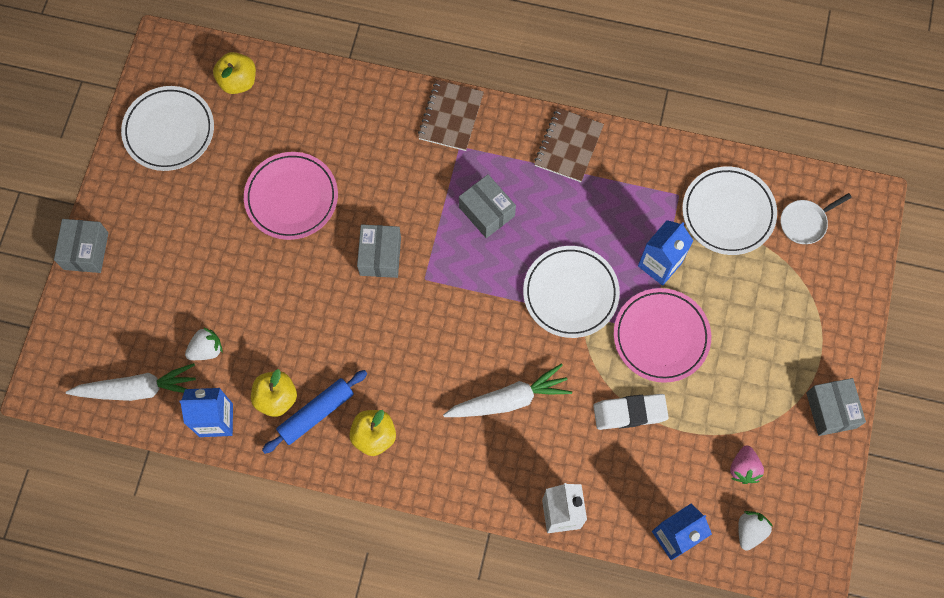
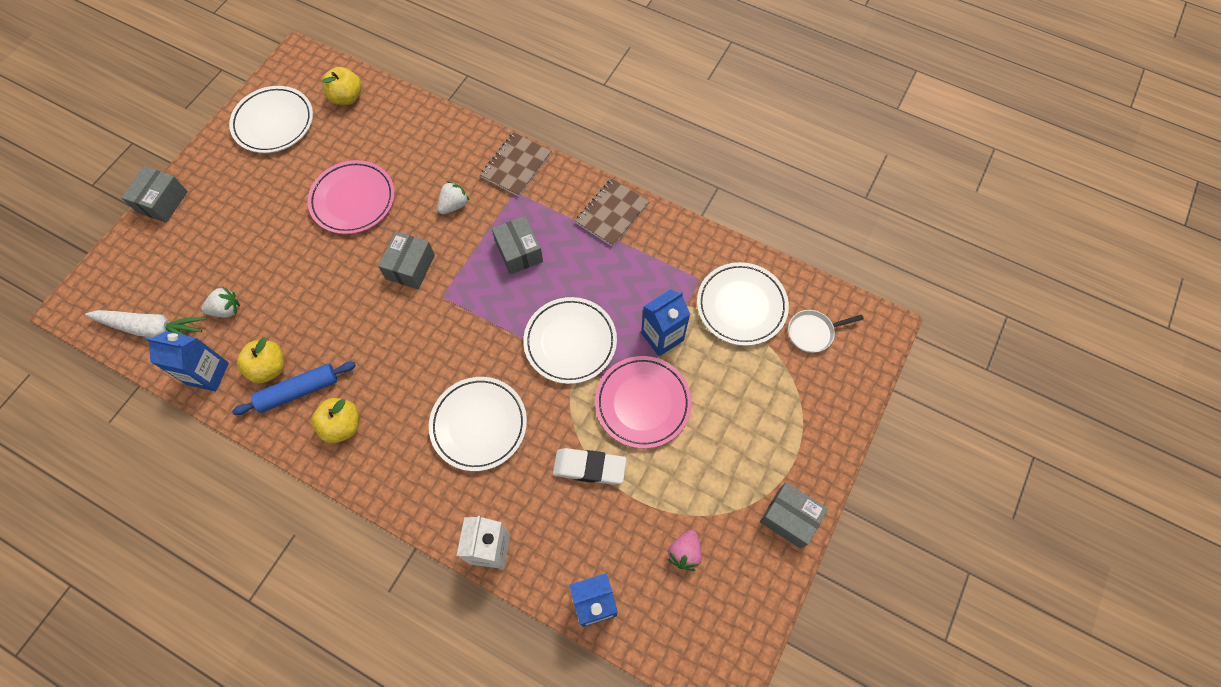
camera: 15 degrees right, 5 degrees down
white carrot [443,364,572,417] -> white plate [429,377,527,471]
white strawberry [738,511,772,551] -> white strawberry moved to [438,181,469,214]
grey box [806,378,866,436] -> grey box turned 60 degrees counterclockwise [760,482,828,549]

